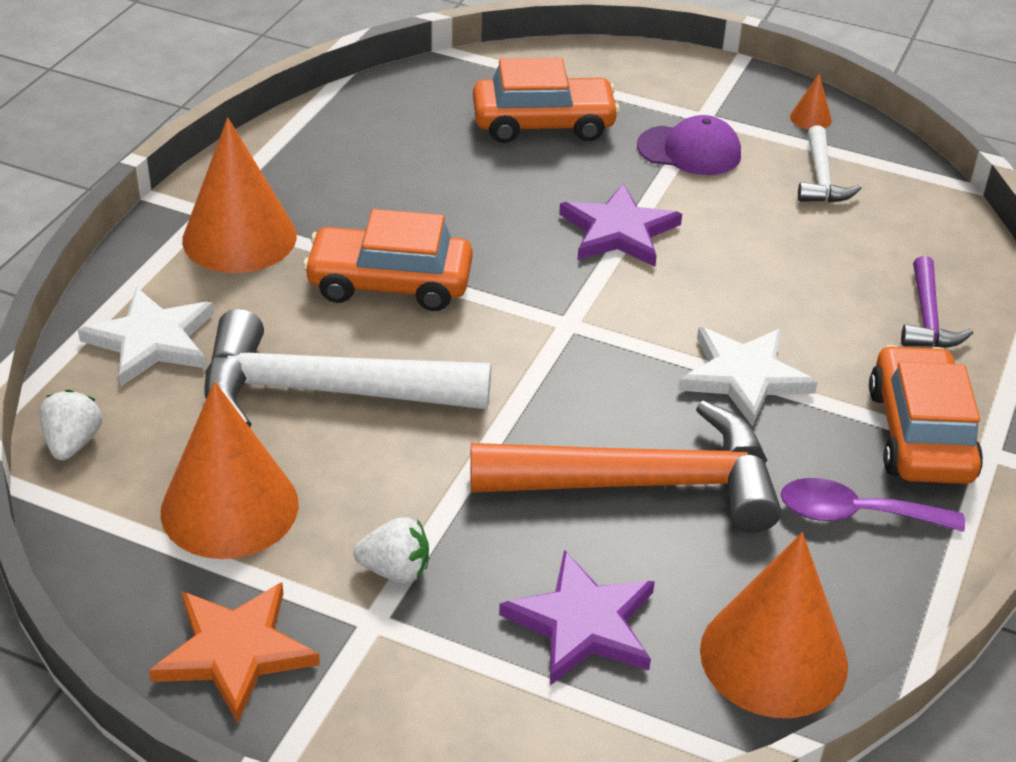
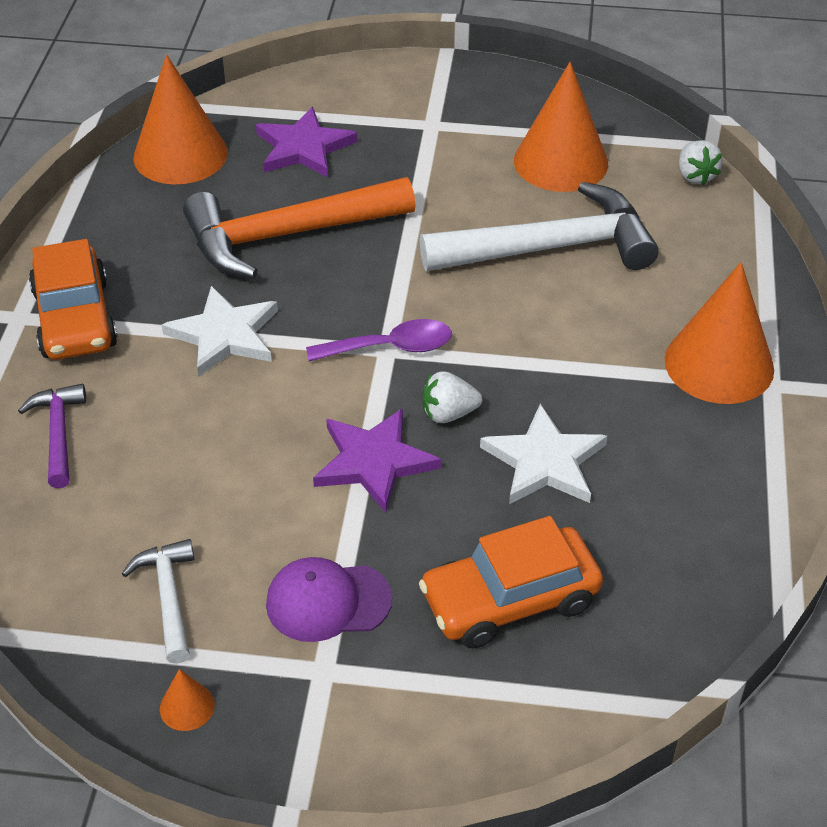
camera: 165 degrees right, 5 degrees up
white star [78,287,214,386] -> white star moved to [480,404,607,504]
orange star [149,582,320,723] -> none
orange car [303,209,473,311] -> none
white strawberry [353,517,429,583] -> white strawberry moved to [423,371,482,423]
purple spoon [780,478,965,532] -> purple spoon moved to [306,319,452,362]

